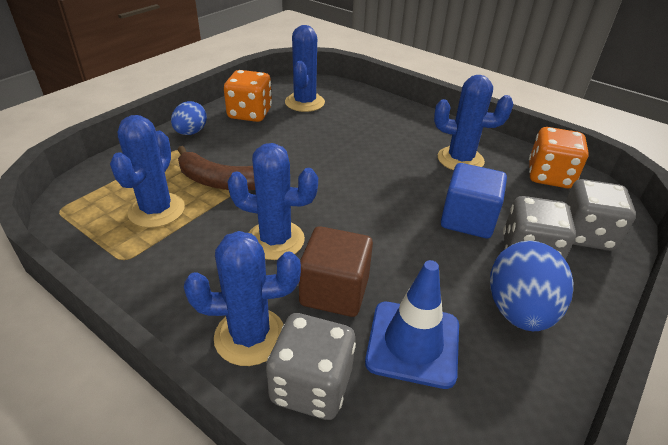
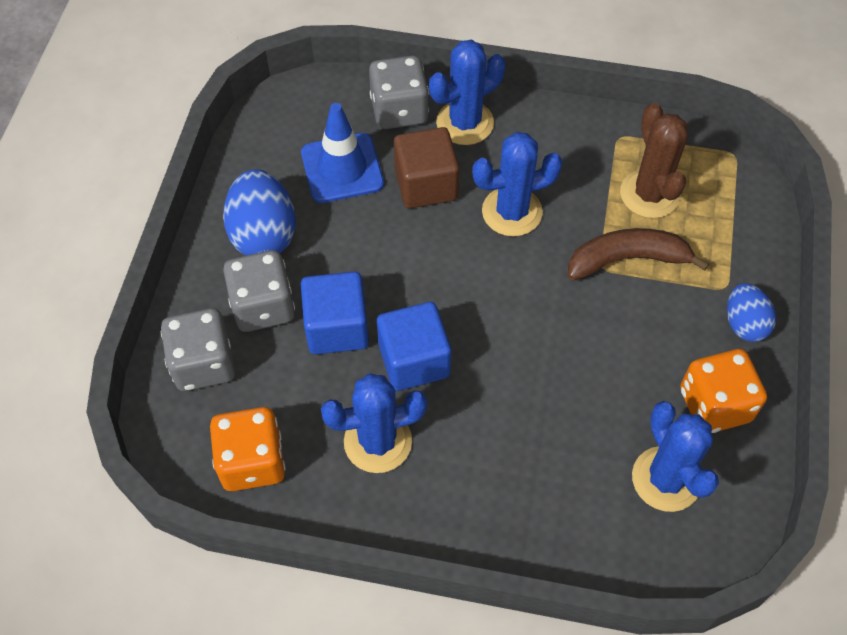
camera: 155 degrees right, 20 degrees up
blue cactus [110,115,185,228] -> brown cactus [620,103,688,218]
none -> blue cube [377,302,451,391]

